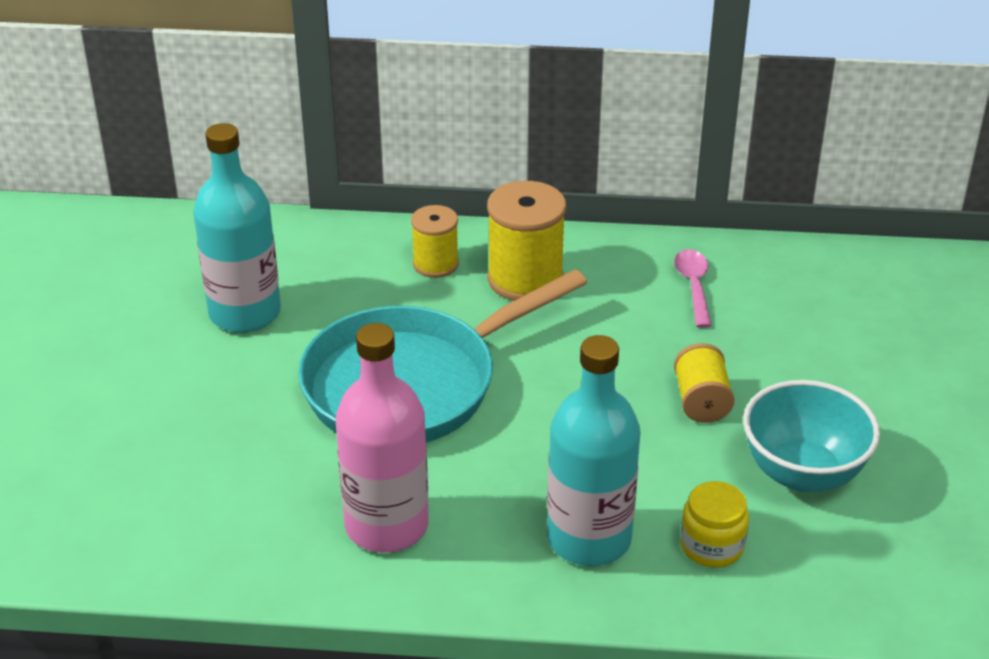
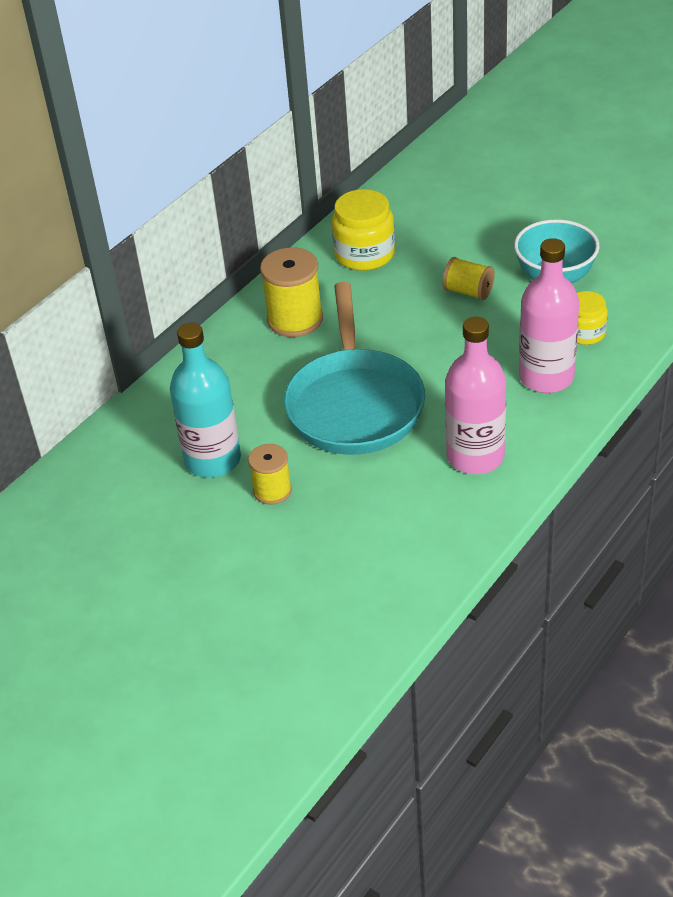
camera: 55 degrees left, 5 degrees up
yellow spool [411,205,459,278] -> yellow spool moved to [248,444,292,505]
turquoise bottle [547,335,641,566] -> pink bottle [519,238,579,393]
pink spoon [674,249,712,328] -> yellow jar [332,189,395,271]

